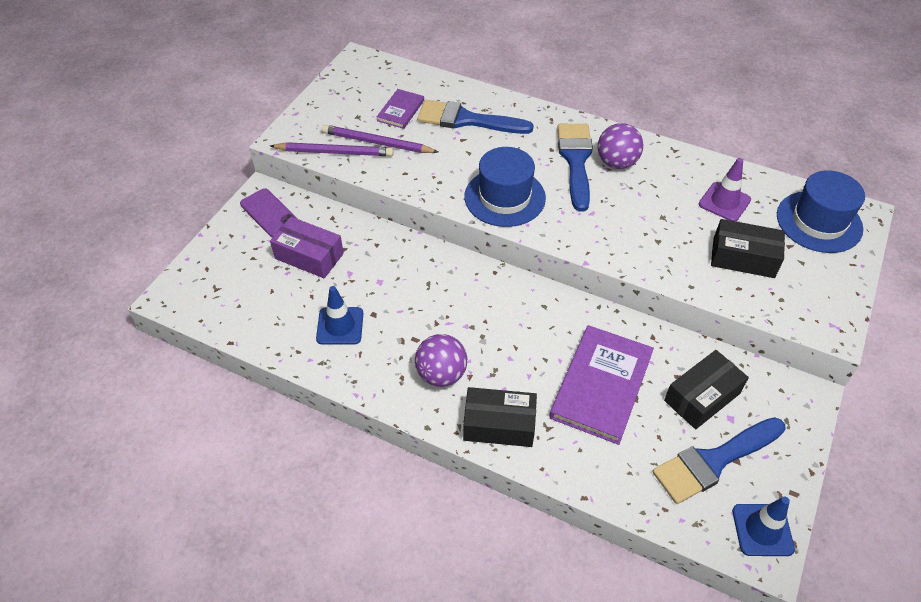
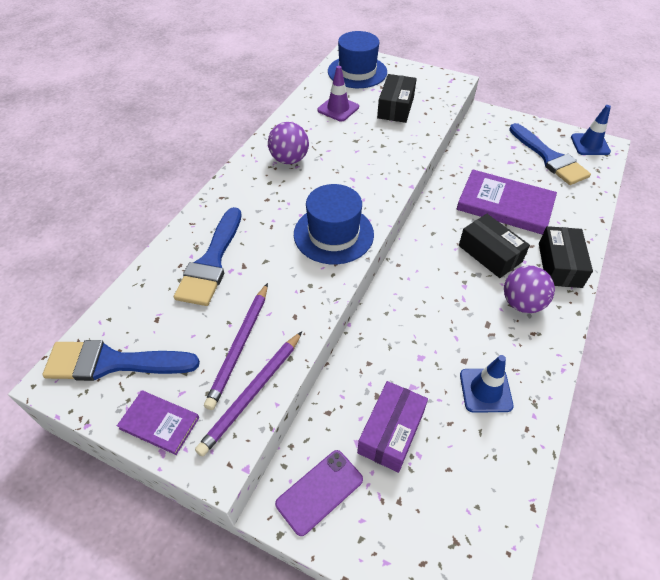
camera: 90 degrees left, 0 degrees up
purple pencil [270,142,394,156] -> purple pencil turned 150 degrees counterclockwise [195,331,302,456]
purple book [377,89,424,129] -> purple book moved to [117,390,199,455]
blue brush [558,124,593,212] -> blue brush moved to [42,340,200,381]
black box [664,350,749,429] -> black box moved to [459,214,530,278]

